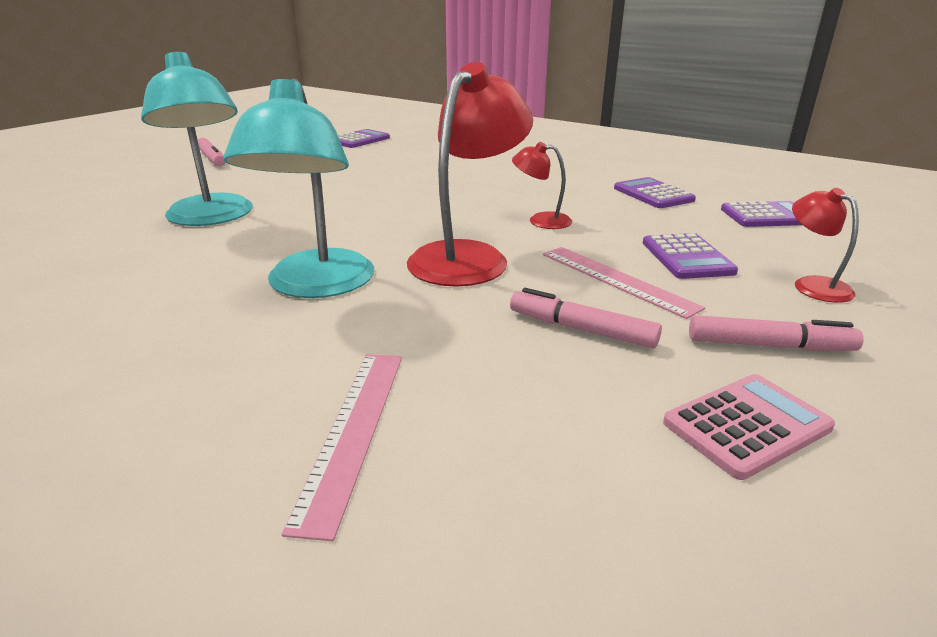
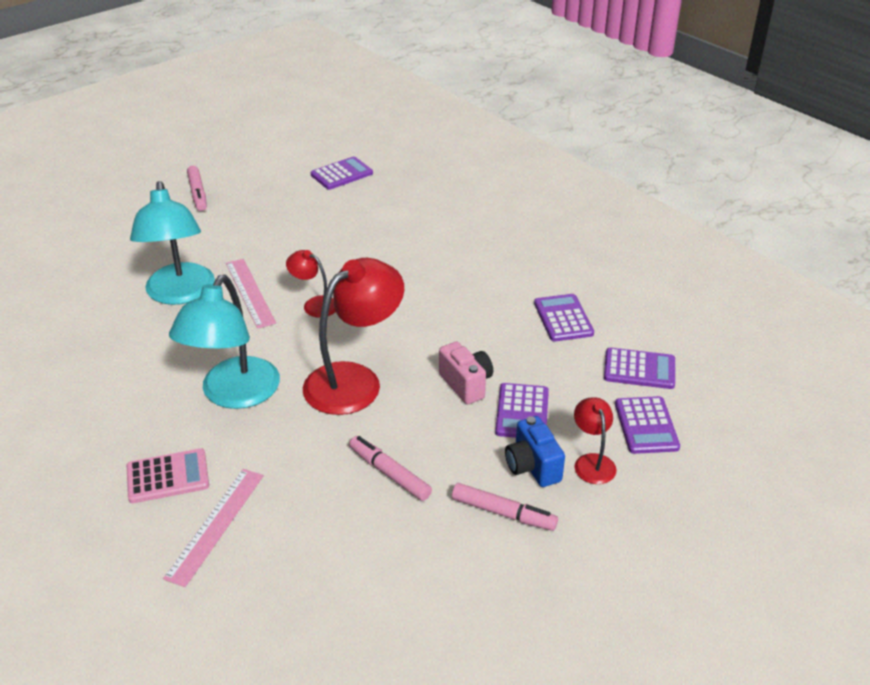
camera: 15 degrees right, 10 degrees up
red lamp [512,142,572,229] -> red lamp moved to [286,250,335,318]
pink ruler [543,247,705,319] -> pink ruler moved to [226,259,276,329]
pink calculator [663,374,835,480] -> pink calculator moved to [127,448,209,503]
none -> pink camera [439,342,493,404]
none -> blue camera [505,416,565,487]
none -> purple calculator [615,396,680,454]

